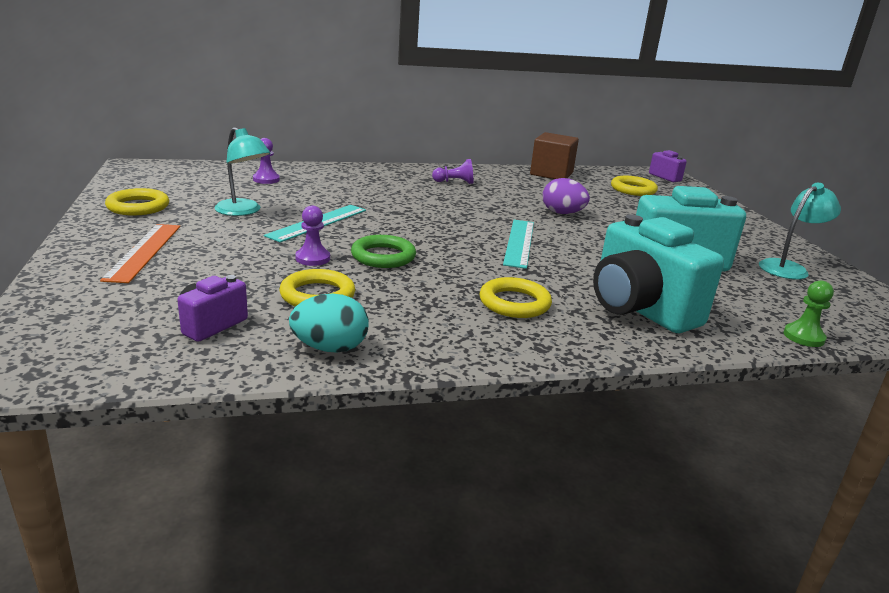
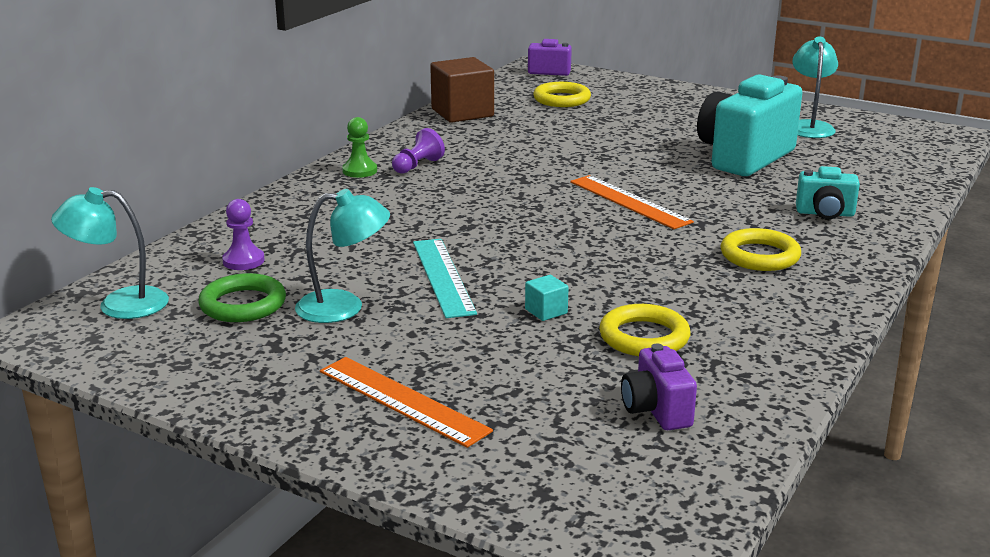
camera: 45 degrees left, 0 degrees up
yellow ring [105,188,169,216] -> none
turquoise egg [289,294,369,353] -> none
purple pawn [295,206,330,266] -> turquoise cube [525,275,569,321]
green ring [351,235,416,268] -> green ring moved to [198,273,286,322]
turquoise ruler [503,220,534,269] -> orange ruler [570,175,694,229]
purple egg [542,178,590,214] -> none
turquoise camera [593,215,724,333] -> turquoise camera [796,166,860,219], size x0.49
green pawn [784,281,834,347] -> green pawn moved to [342,117,377,178]
none -> turquoise lamp [51,187,169,319]

